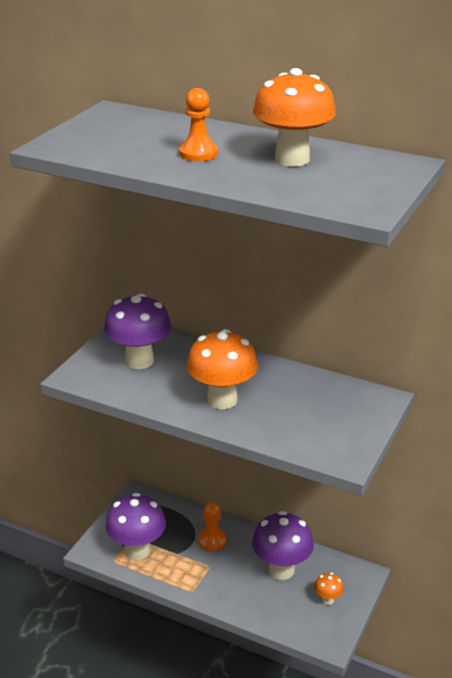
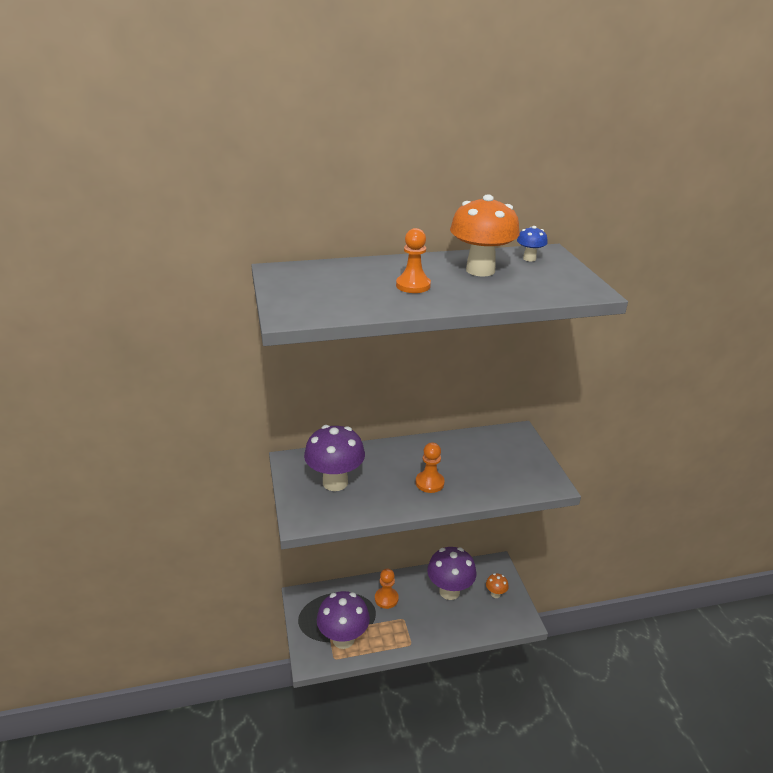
camera: 40 degrees left, 0 degrees up
orange mushroom [187,329,258,409] -> orange pawn [416,443,444,493]
none -> blue mushroom [517,226,548,261]

